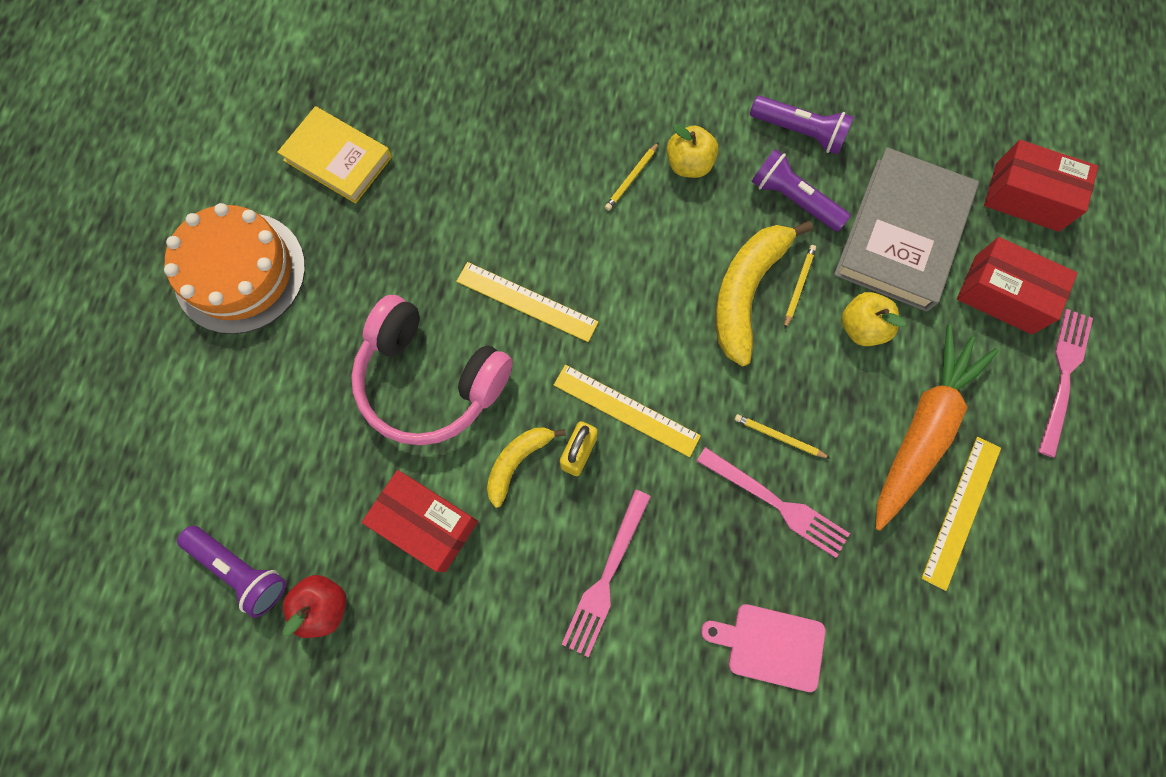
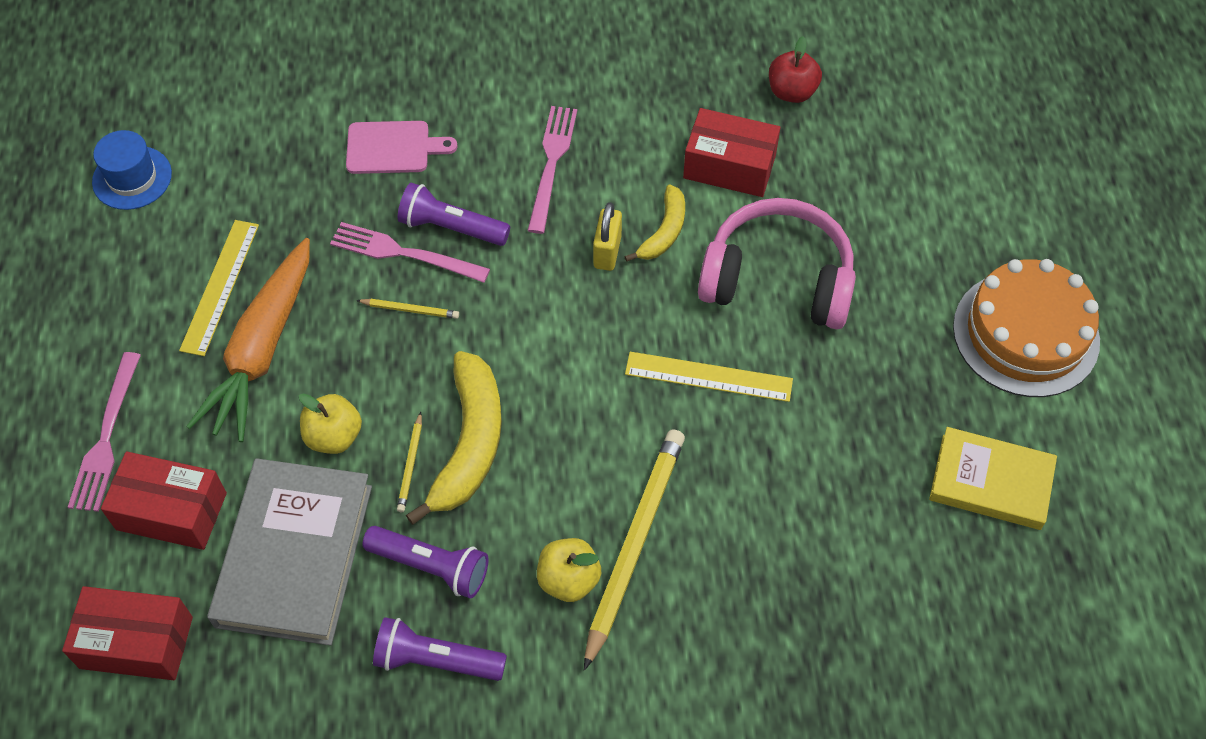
camera: 165 degrees right, 15 degrees down
purple flashlight [177,526,286,618] -> purple flashlight moved to [398,183,510,246]
yellow ruler [554,365,701,457] -> none
yellow pencil [605,142,659,211] -> yellow pencil [584,429,685,671], size x2.35
none -> blue hat [92,130,172,210]

